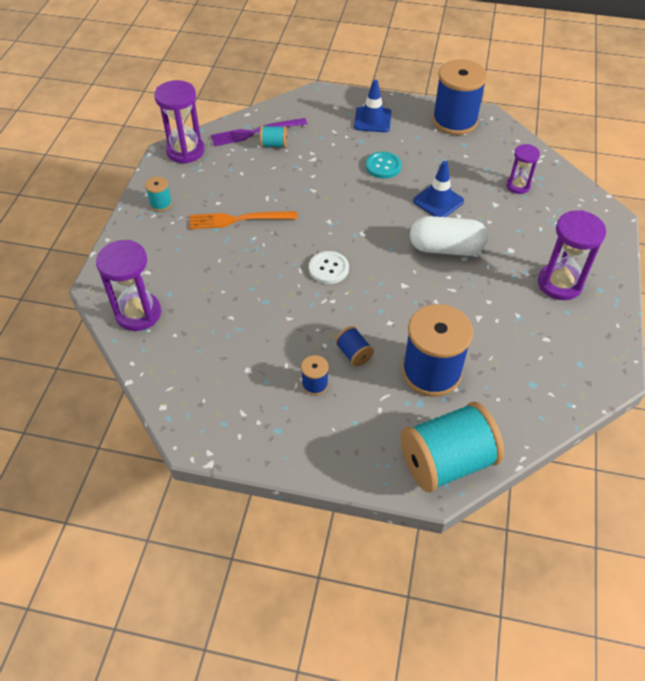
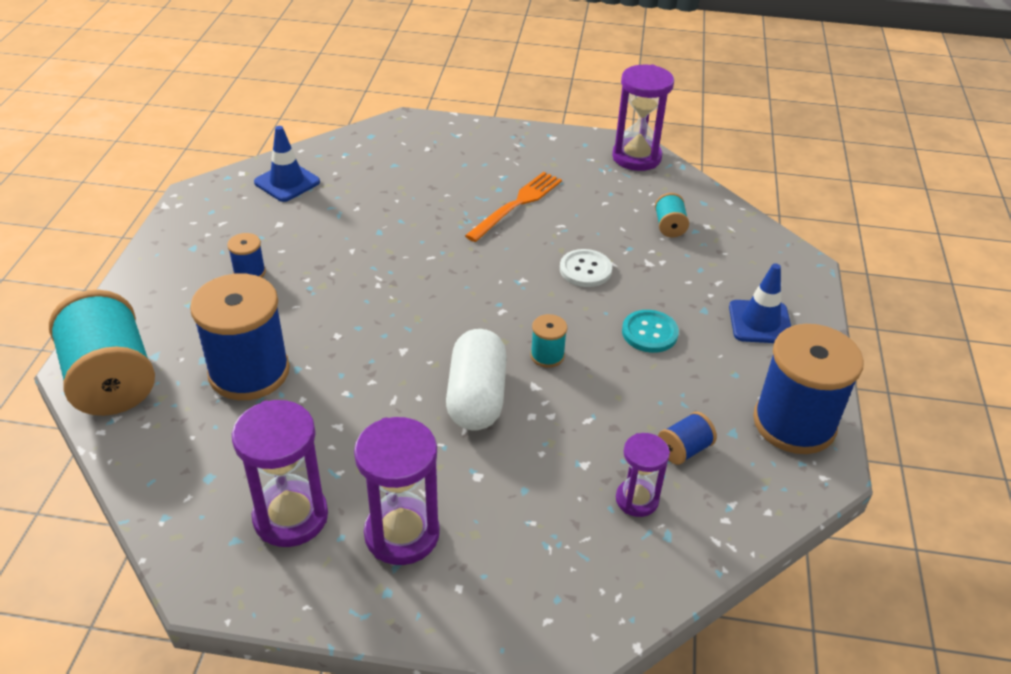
camera: 85 degrees right, 10 degrees down
purple hourglass [96,240,161,331] -> purple hourglass moved to [232,400,328,547]
turquoise spool [145,176,172,211] -> turquoise spool moved to [531,314,567,368]
orange fork [189,211,297,229] -> orange fork turned 45 degrees clockwise [465,172,562,242]
purple fork [211,118,307,146] -> none
white button [309,251,349,284] -> white button moved to [560,249,612,287]
blue spool [335,326,374,366] -> blue spool moved to [658,412,717,465]
blue traffic cone [413,161,464,217] -> blue traffic cone moved to [254,126,320,202]

